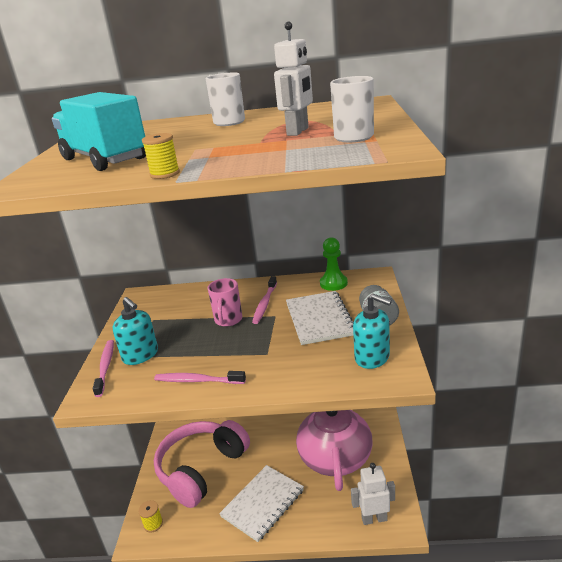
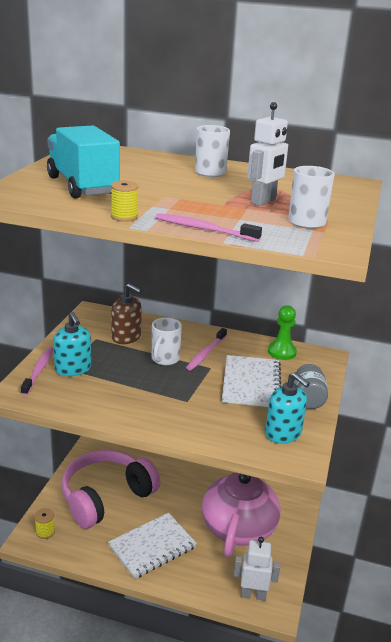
camera: 10 degrees right, 0 degrees up
pink toothbrush [154,371,246,384] -> pink toothbrush moved to [156,213,262,242]
pink mug [207,278,242,327] -> white mug [152,318,182,365]
none -> brown soap dispenser [111,283,142,344]

